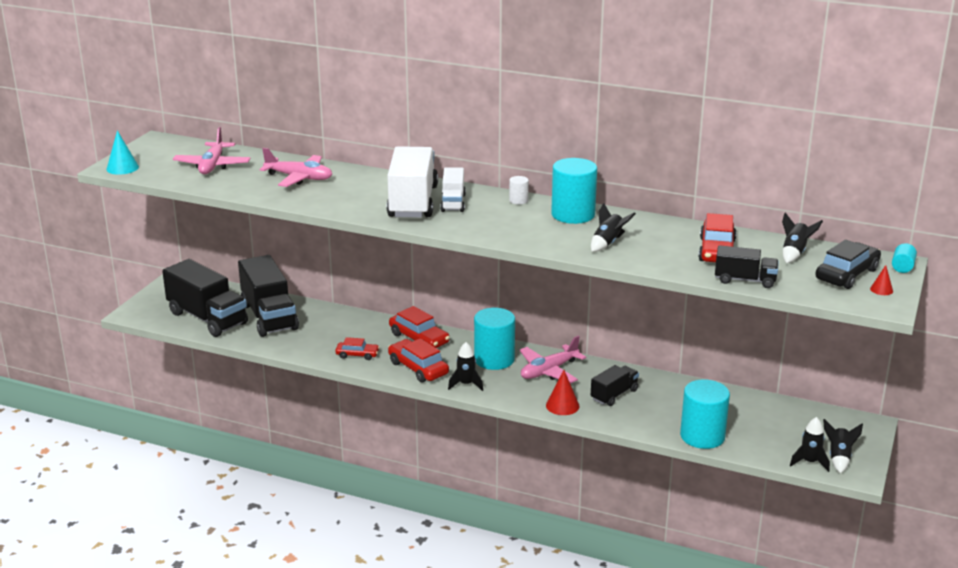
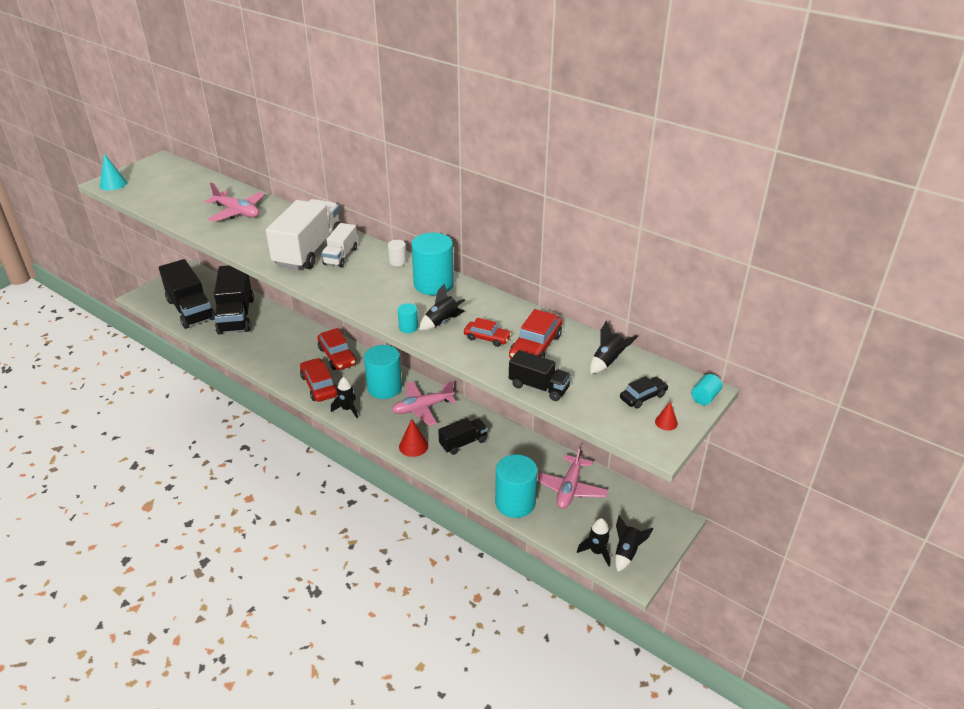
camera: 15 degrees right, 10 degrees up
pink plane [173,127,251,174] -> pink plane moved to [537,445,608,509]
red car [335,337,380,360] -> red car moved to [464,318,512,347]
black car [816,240,881,289] -> black car [620,376,669,409], size x0.61
none -> turquoise cylinder [398,303,418,333]

